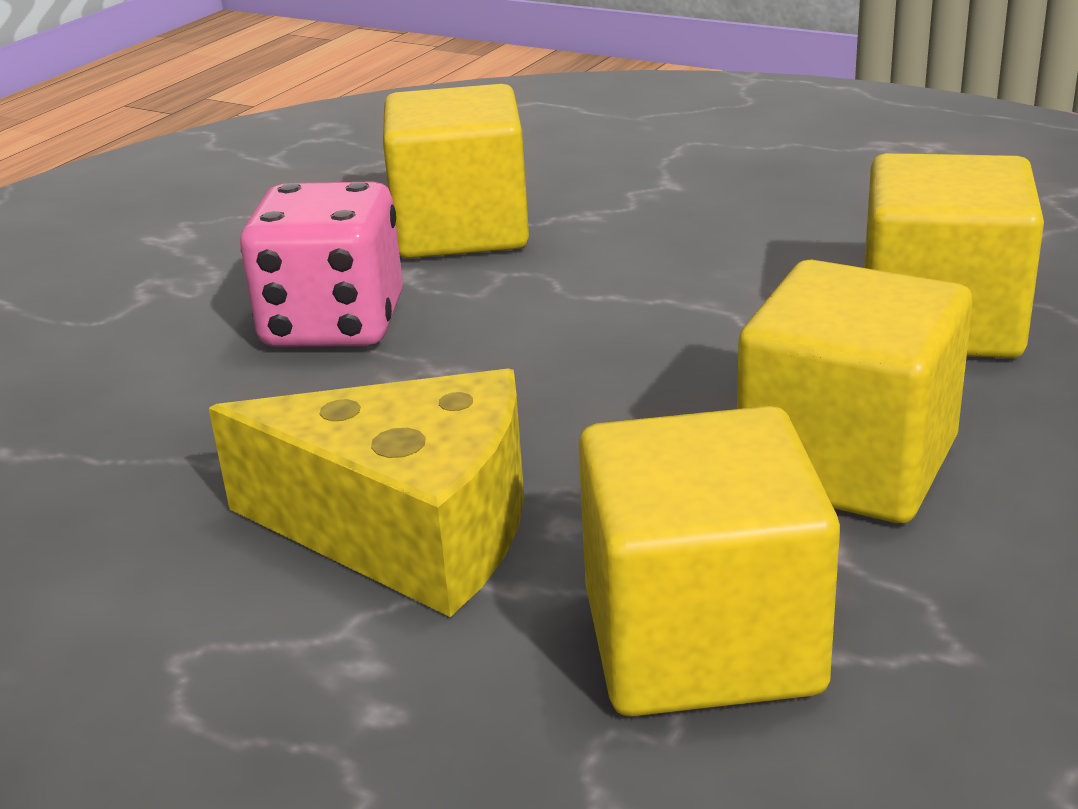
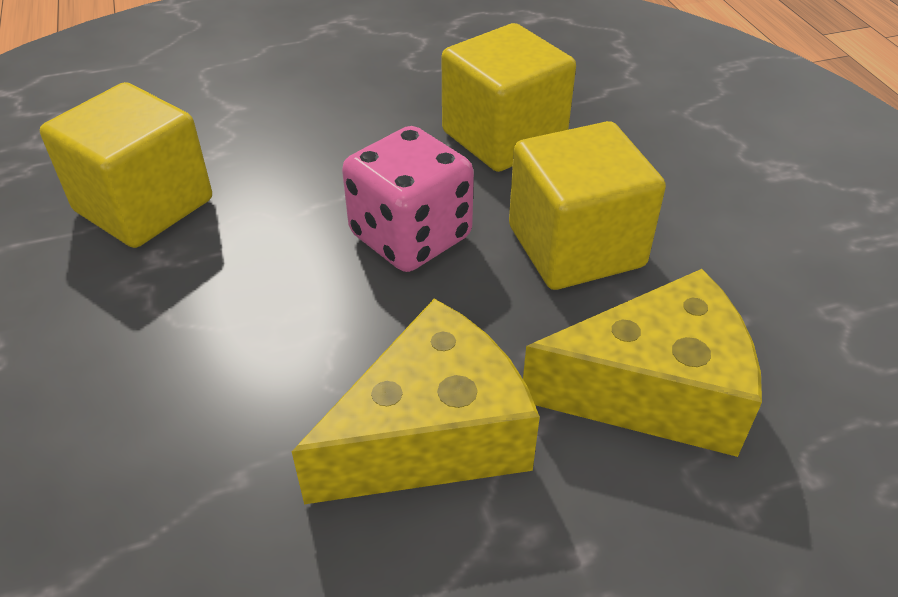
camera: 50 degrees left, 15 degrees up
pink dice [240,181,403,347] -> pink dice moved to [342,126,474,272]
yellow cube [579,406,840,716] -> yellow cheese [523,269,762,457]

